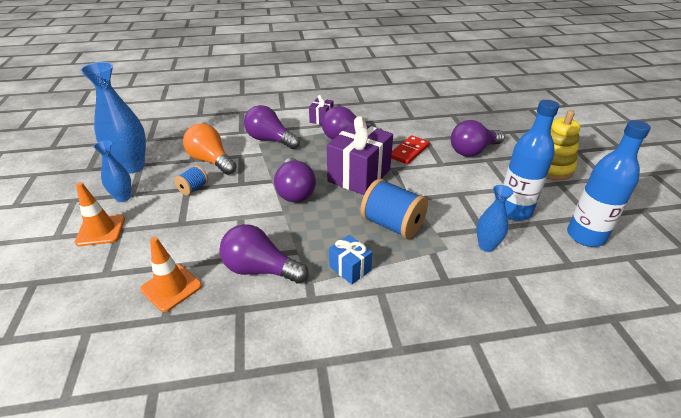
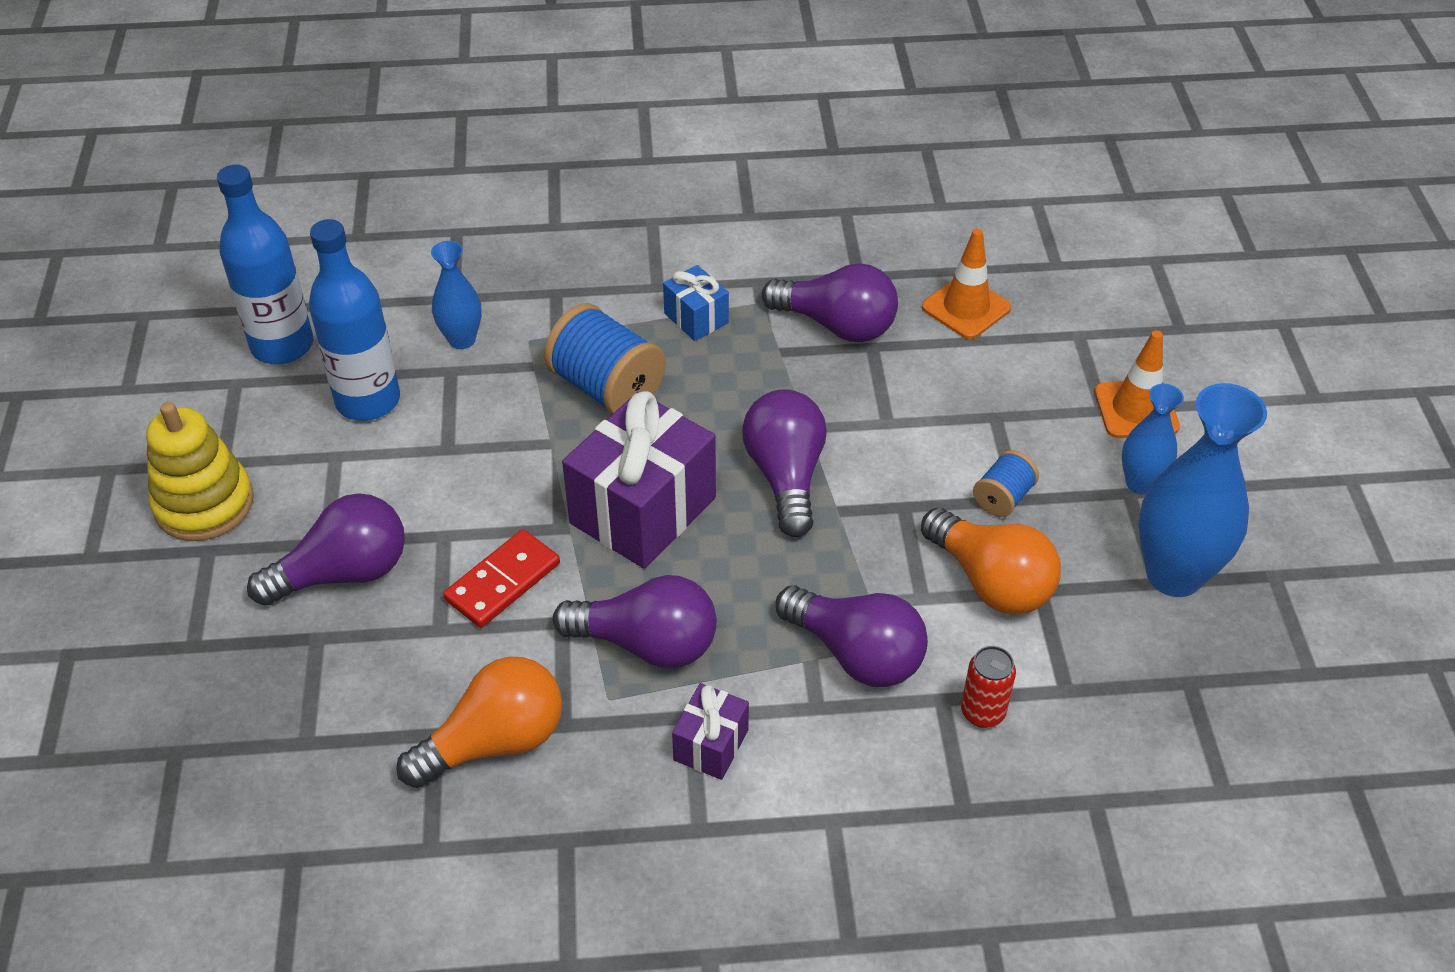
camera: 175 degrees left, 10 degrees up
none -> orange light bulb [396,657,562,788]
none -> red can [961,646,1016,728]

